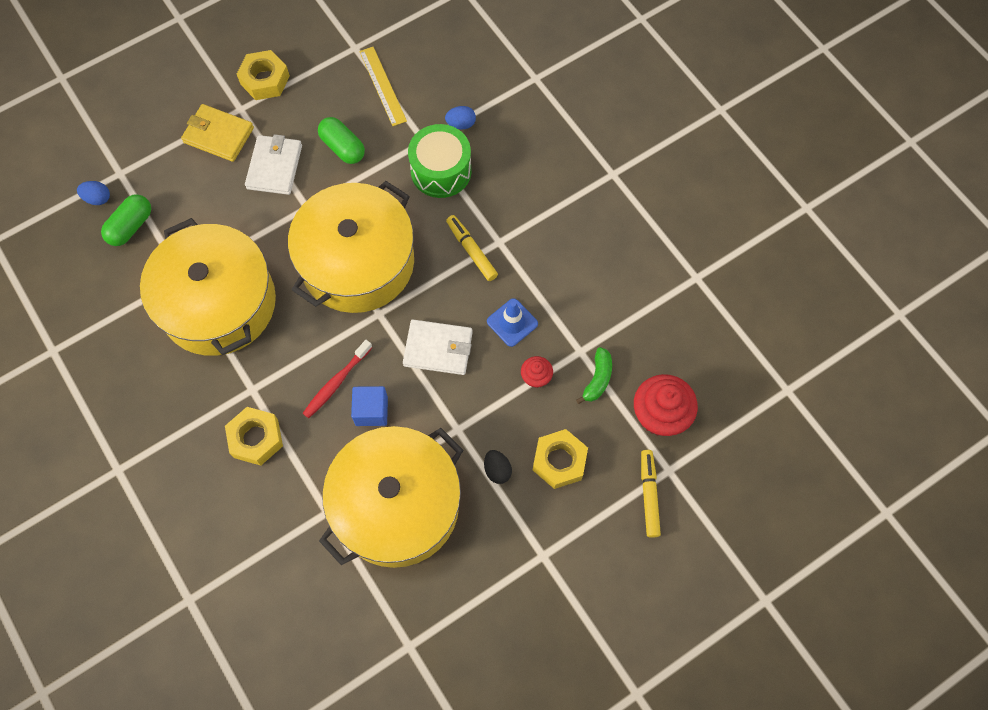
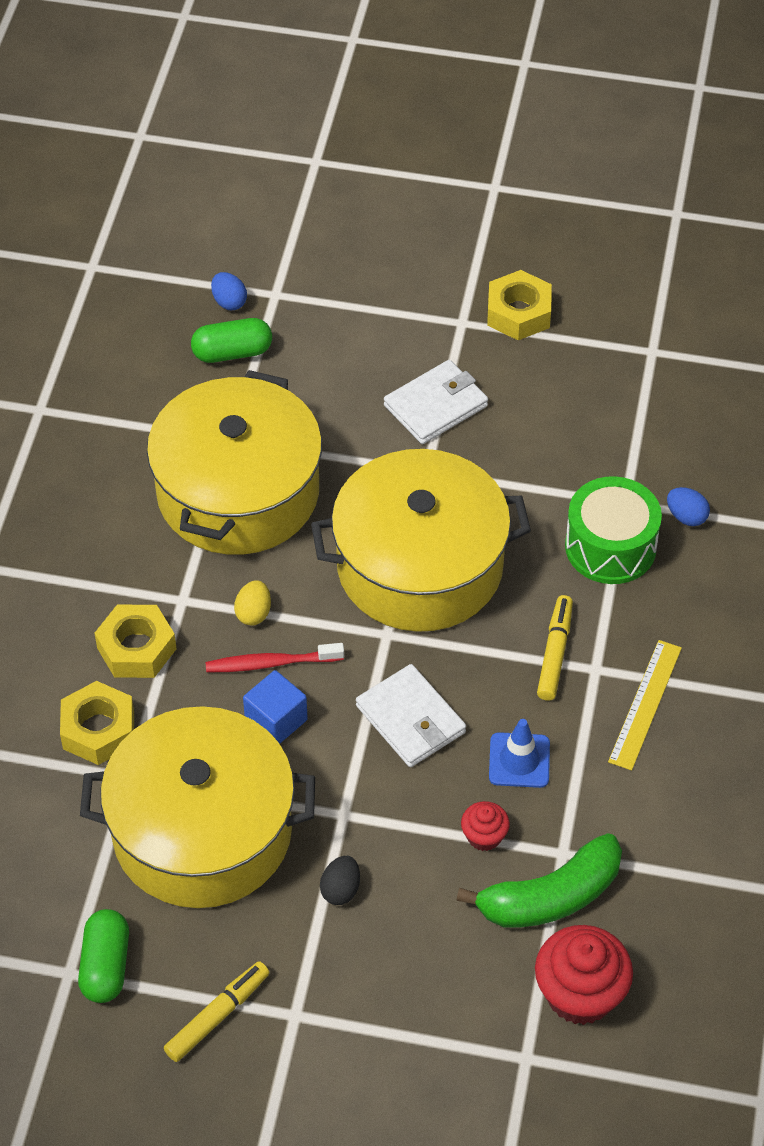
camera: 45 degrees right, 15 degrees down
yellow wallet [181,104,254,162] -> none
green capsule [318,117,365,164] -> green capsule moved to [78,909,129,1003]
yellow ruler [359,47,407,126] -> yellow ruler moved to [608,640,682,771]
yellow nut [533,429,588,489] -> yellow nut moved to [60,681,134,765]
green banana [576,347,612,404] -> green banana [456,833,622,927], size x1.79
yellow marker [641,450,661,538] -> yellow marker moved to [164,961,270,1062]
none -> yellow egg [234,581,271,625]

